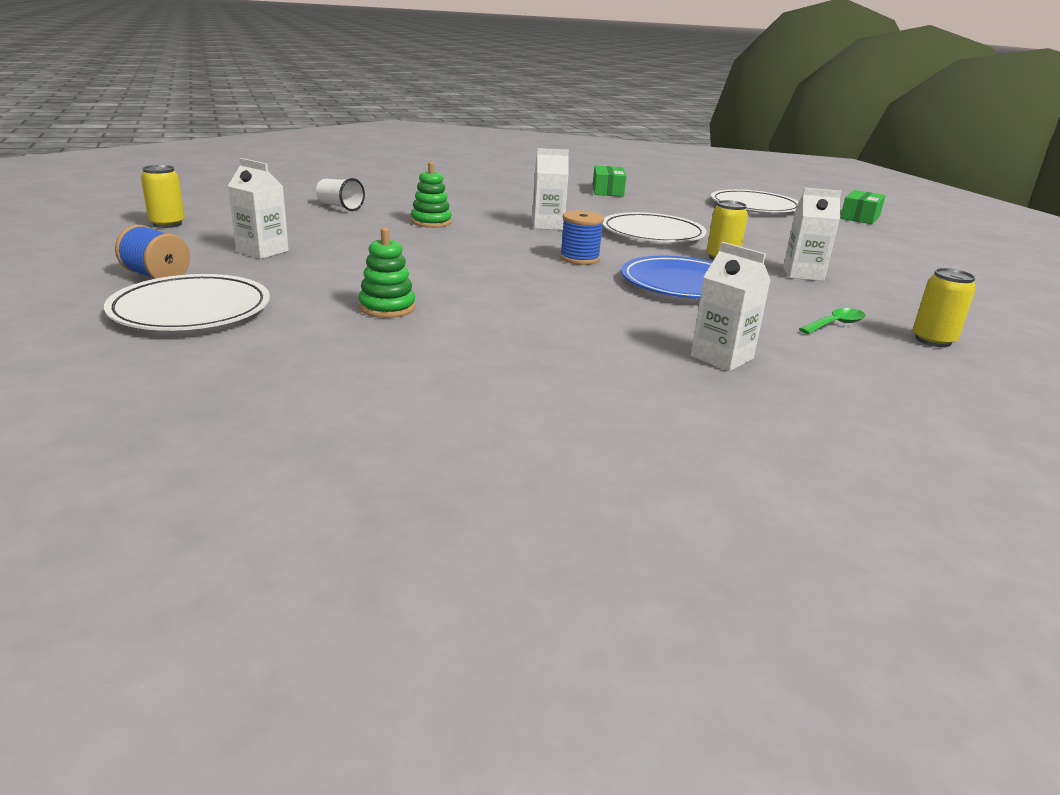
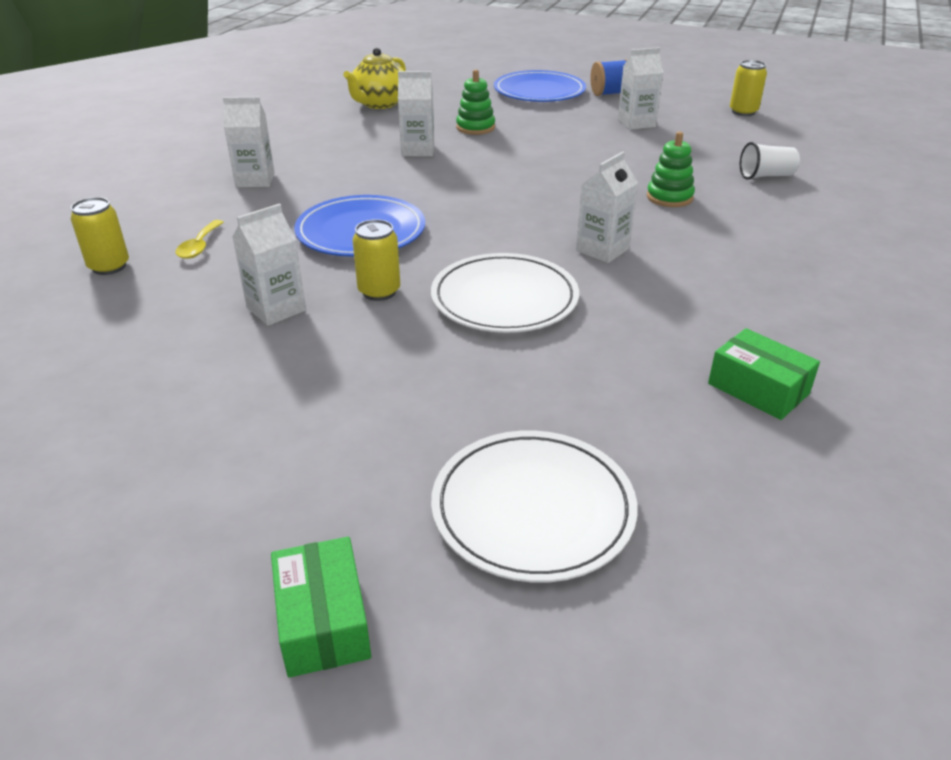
camera: 135 degrees right, 10 degrees up
white plate [104,274,270,331] -> blue plate [494,70,586,102]
blue spool [560,210,604,265] -> none
green spoon [799,308,865,334] -> yellow spoon [175,220,224,259]
none -> yellow teapot [343,48,406,109]
none -> white carton [398,71,434,156]

